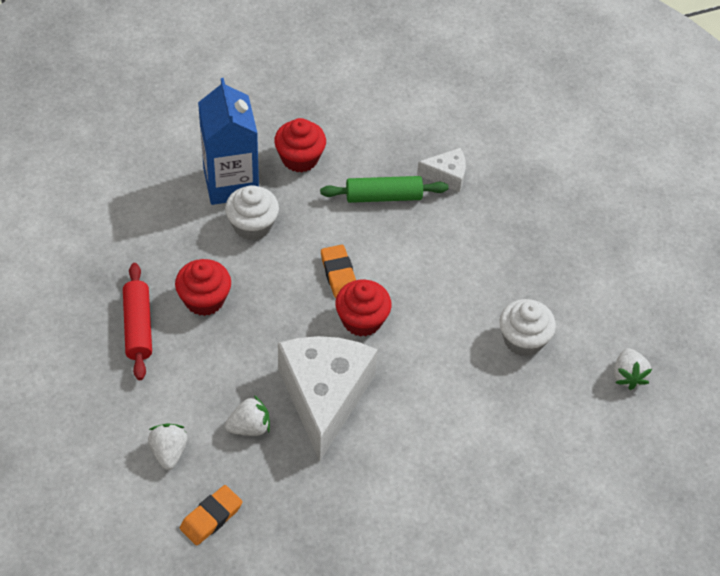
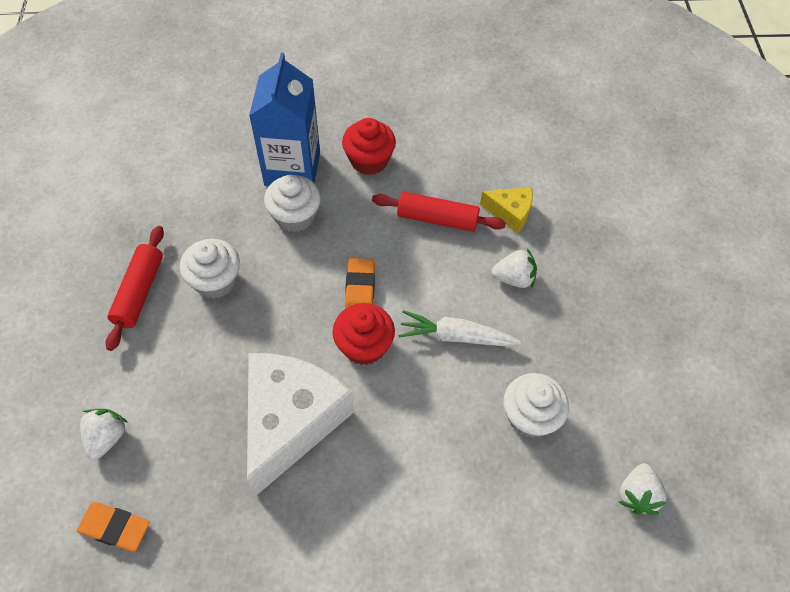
camera: 20 degrees right, 5 degrees up
red cupcake [175,259,231,316] -> white cupcake [180,239,240,299]
orange eraser [180,485,242,545] -> orange eraser turned 45 degrees clockwise [77,502,150,551]
white strawberry [225,395,270,436] -> white strawberry moved to [491,248,537,288]
green rolling pin [320,176,448,203] -> red rolling pin [372,192,506,232]
white cheese [417,148,466,192] -> yellow cheese [480,187,533,233]
none -> white carrot [398,310,521,346]

